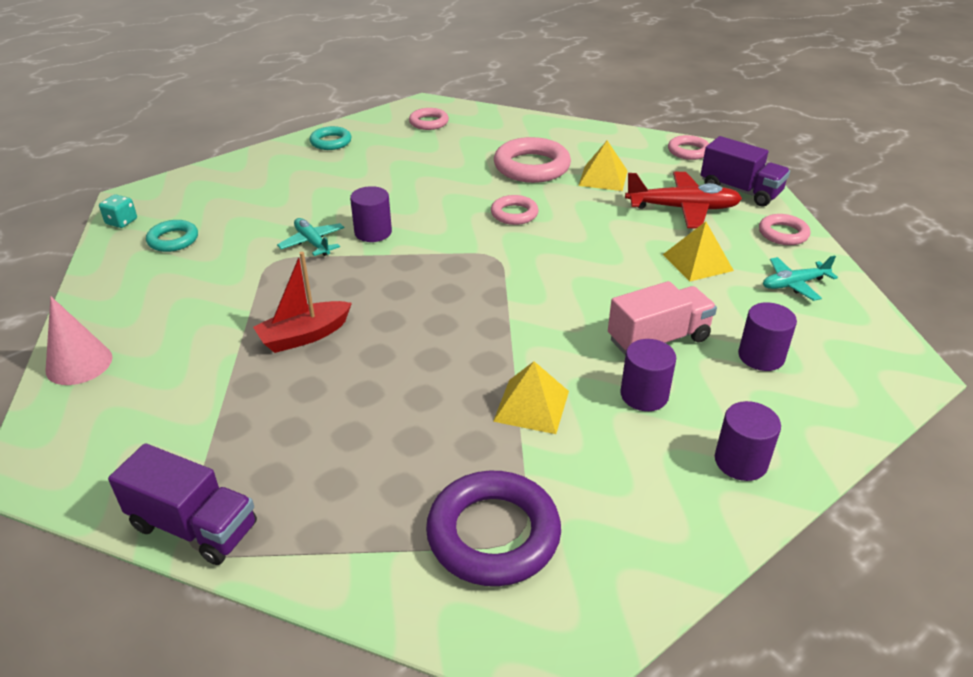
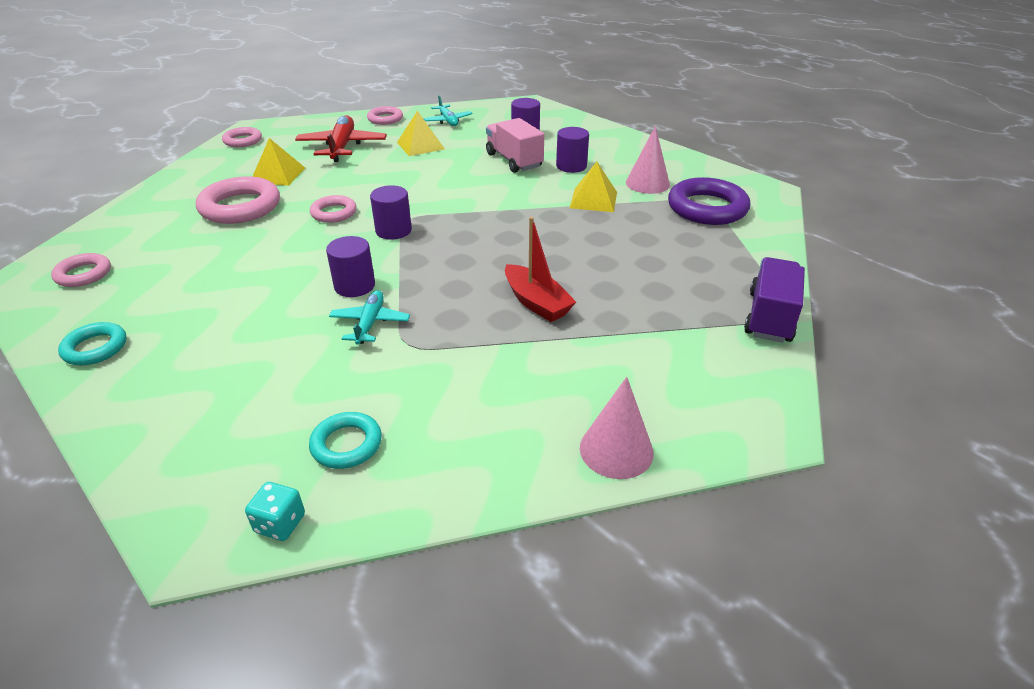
camera: 95 degrees left, 0 degrees up
turquoise plane [277,218,344,256] -> turquoise plane turned 135 degrees clockwise [329,290,410,345]
purple truck [701,136,790,207] -> none
purple cylinder [715,401,781,481] -> purple cylinder moved to [370,185,412,240]
none -> pink cone [626,126,670,194]

